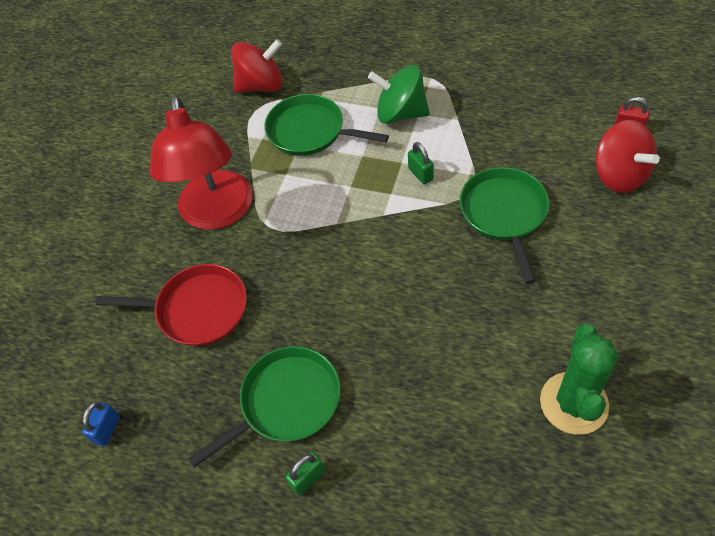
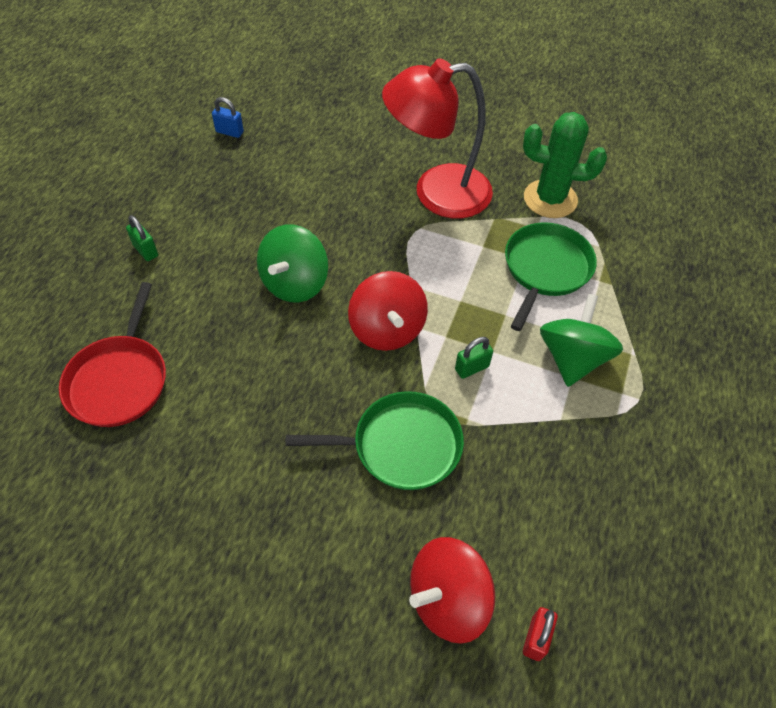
camera: 85 degrees right, 0 degrees up
red pan [96,264,247,346] -> red pan moved to [59,282,166,427]
green pan [188,346,340,467] -> none
red spinning top [231,39,283,93] -> red spinning top moved to [348,271,428,351]
green cactus [540,324,618,435] -> green cactus moved to [523,112,607,218]
none -> green spinning top [257,224,328,302]

